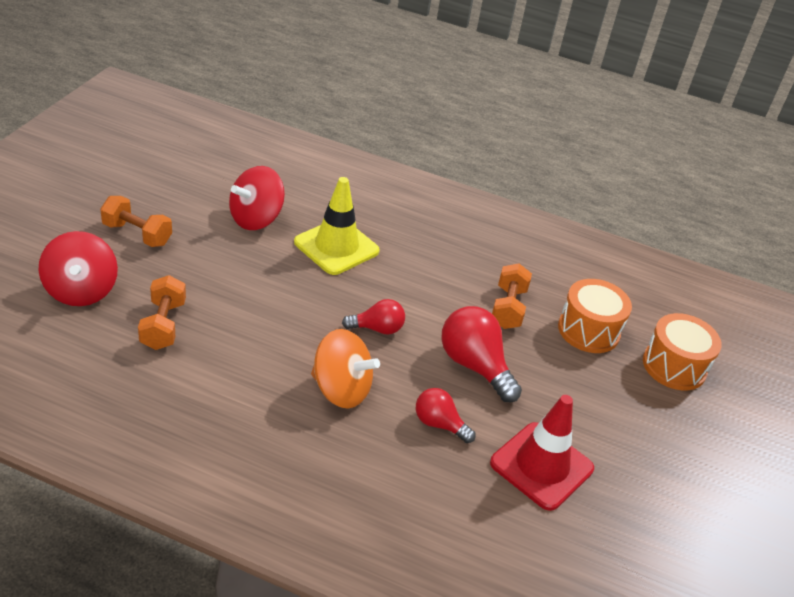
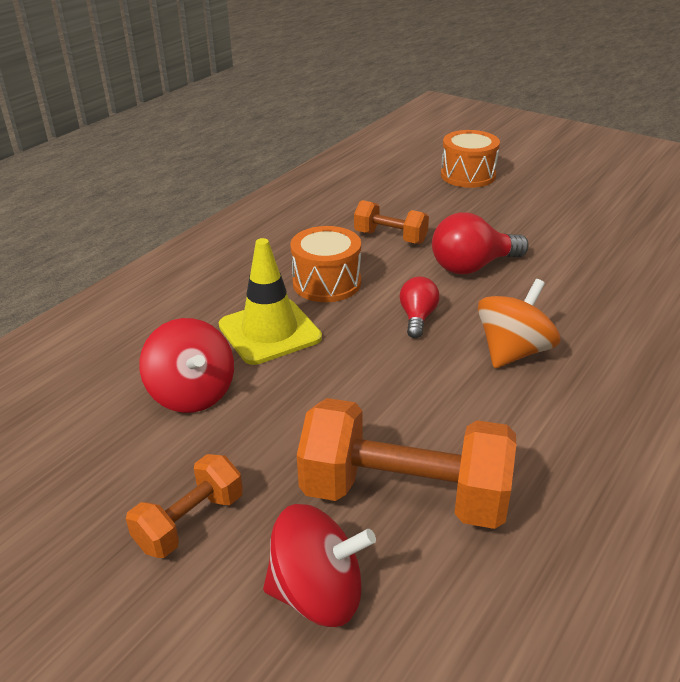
camera: 70 degrees left, 5 degrees down
orange dumbbell [138,275,186,350] -> orange dumbbell [297,398,516,529], size x1.85
red light bulb [416,388,475,443] -> none
red traffic cone [490,395,594,511] -> none
orange drum [558,279,632,353] -> orange drum moved to [290,226,361,302]

